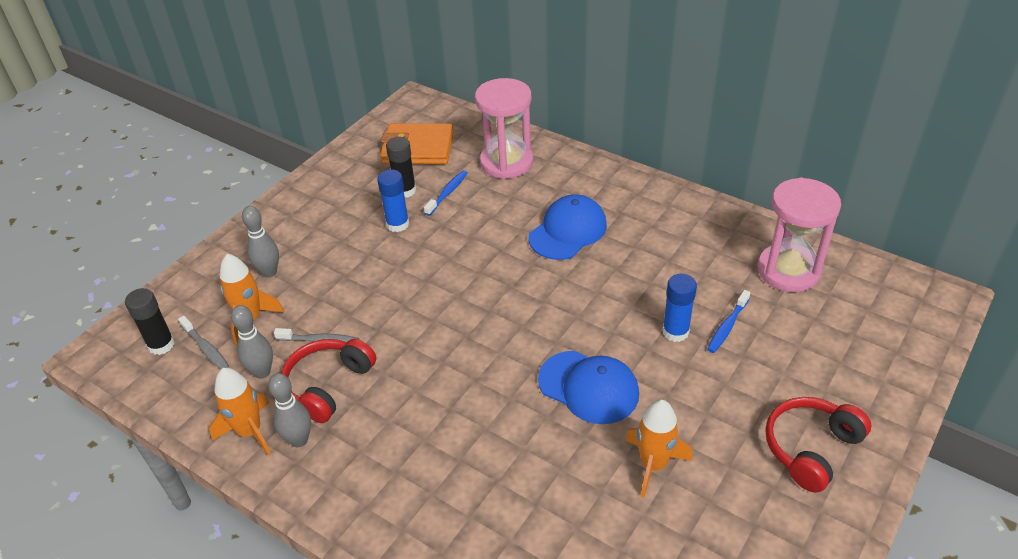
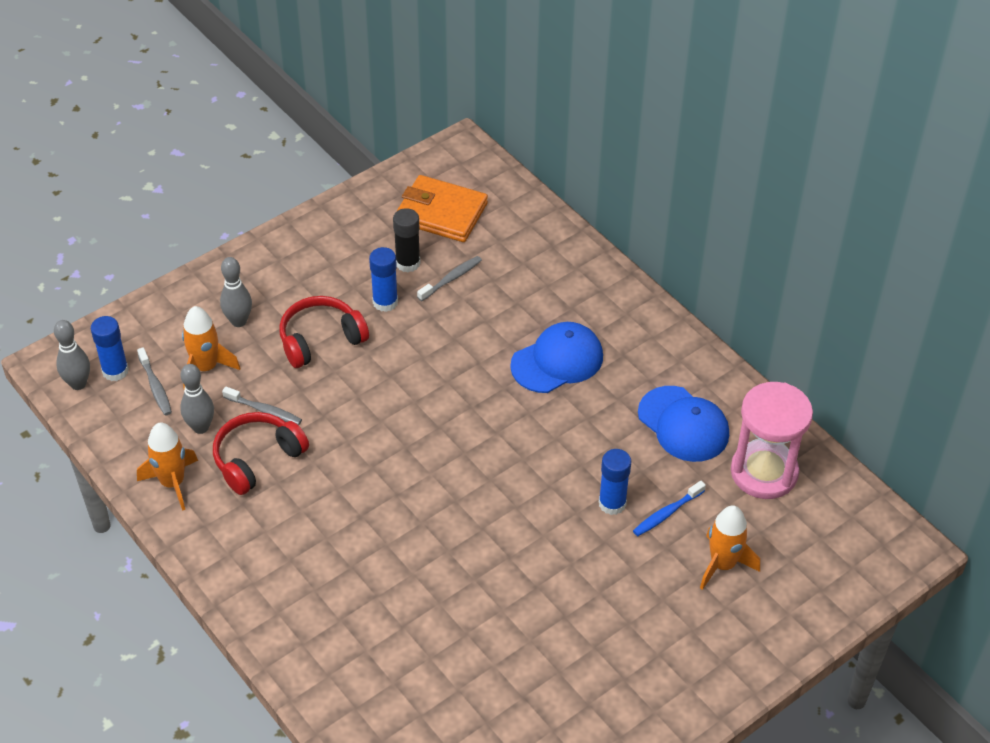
camera: 15 degrees right, 5 degrees up
black glue stick [125,288,175,355] -> blue glue stick [91,316,129,381]
grey bowling pin [268,373,311,447] -> grey bowling pin moved to [54,320,90,390]
blue toothbrush [424,170,468,216] -> grey toothbrush [417,256,482,301]
pink hourglass [475,78,533,179] -> none
blue cap [538,351,639,424] -> blue cap moved to [638,386,729,462]
orange rocket [626,399,692,498] -> orange rocket moved to [700,505,760,590]
red headphones [765,397,871,493] -> red headphones moved to [279,296,369,368]

